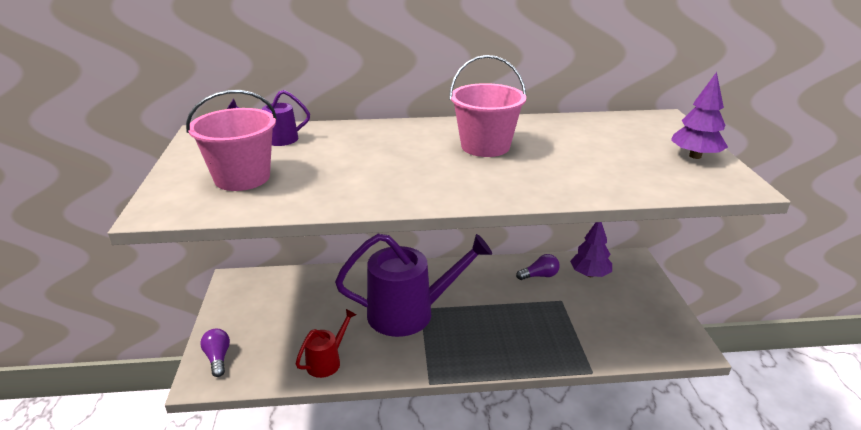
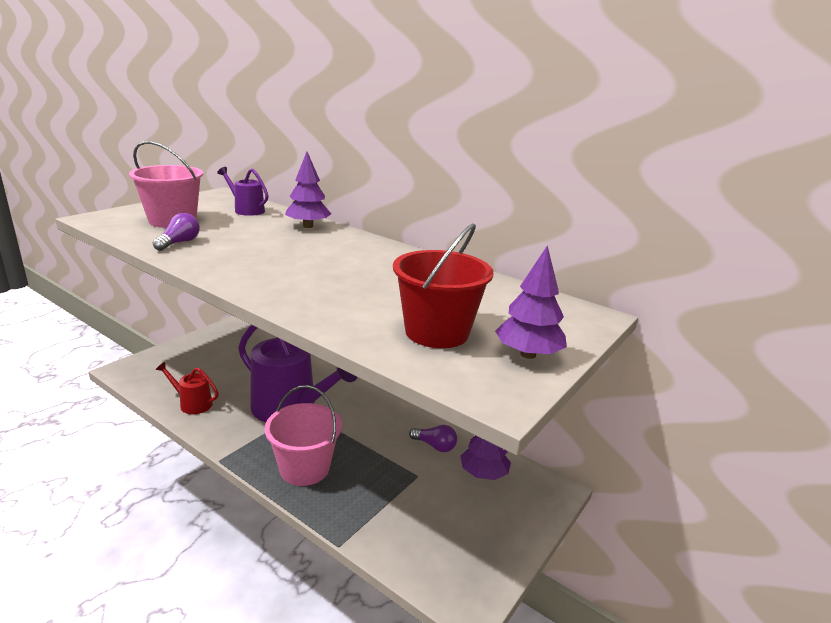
camera: 40 degrees right, 5 degrees down
purple light bulb [201,329,230,377] -> purple light bulb moved to [153,213,200,251]
red watering can [296,309,357,378] -> red watering can turned 150 degrees counterclockwise [155,362,219,414]
pink bucket [449,55,526,157] -> pink bucket moved to [265,385,342,486]
none -> purple tree [285,152,331,228]
none -> red bucket [393,223,493,348]

